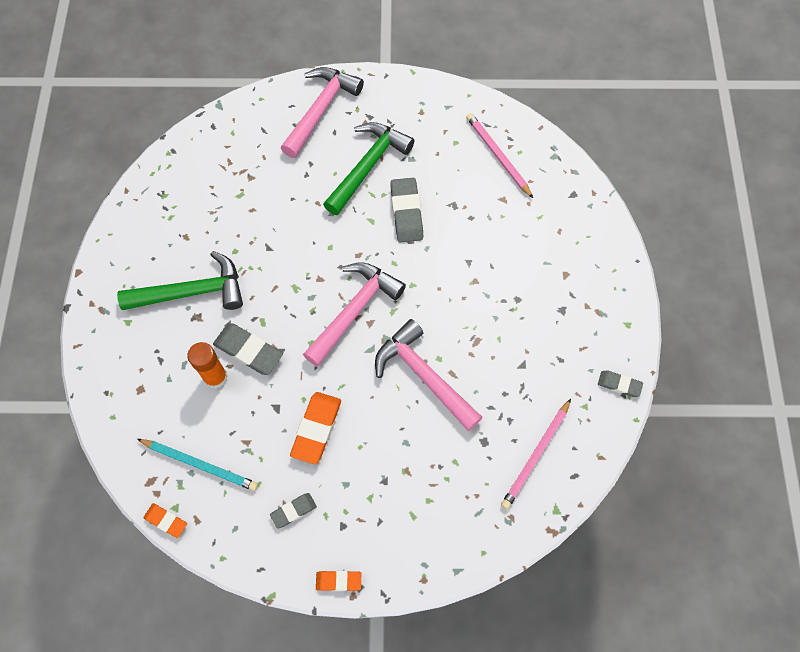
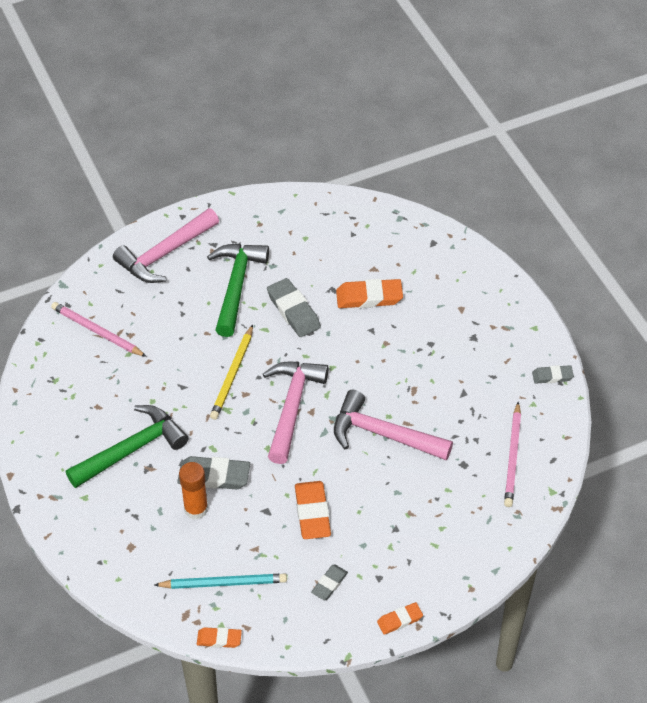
camera: 25 degrees left, 15 degrees down
pink hammer [281,67,364,158] -> pink hammer turned 135 degrees counterclockwise [113,208,219,283]
pink pencil [466,113,533,198] -> pink pencil moved to [51,302,147,357]
none -> yellow pencil [210,325,253,420]
none -> orange eraser [336,279,403,308]

